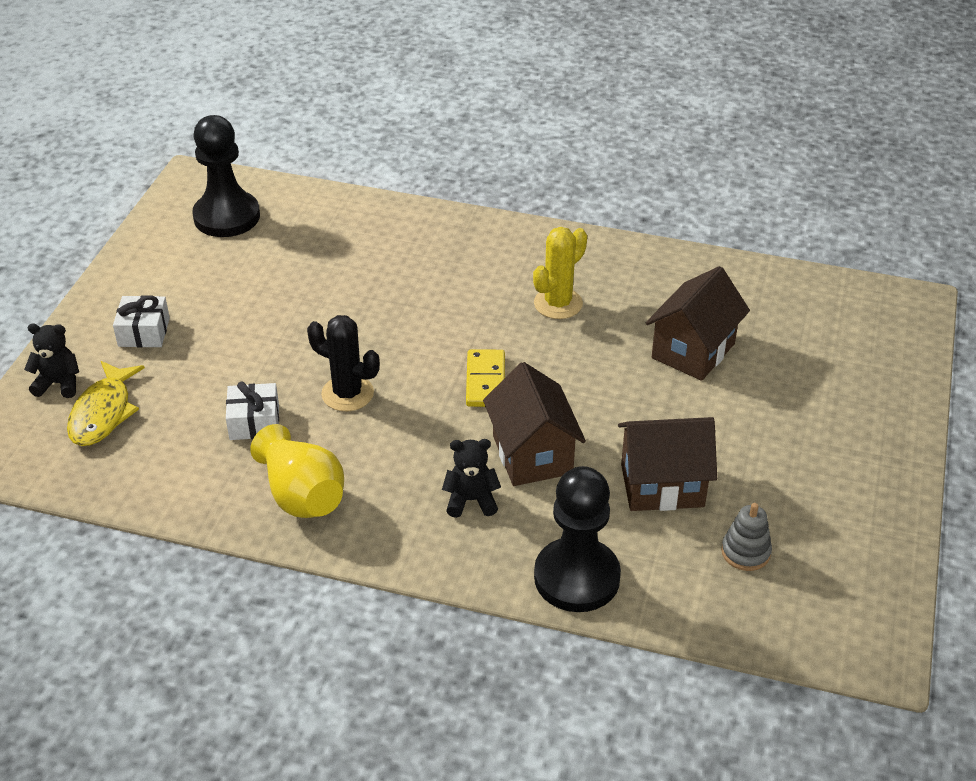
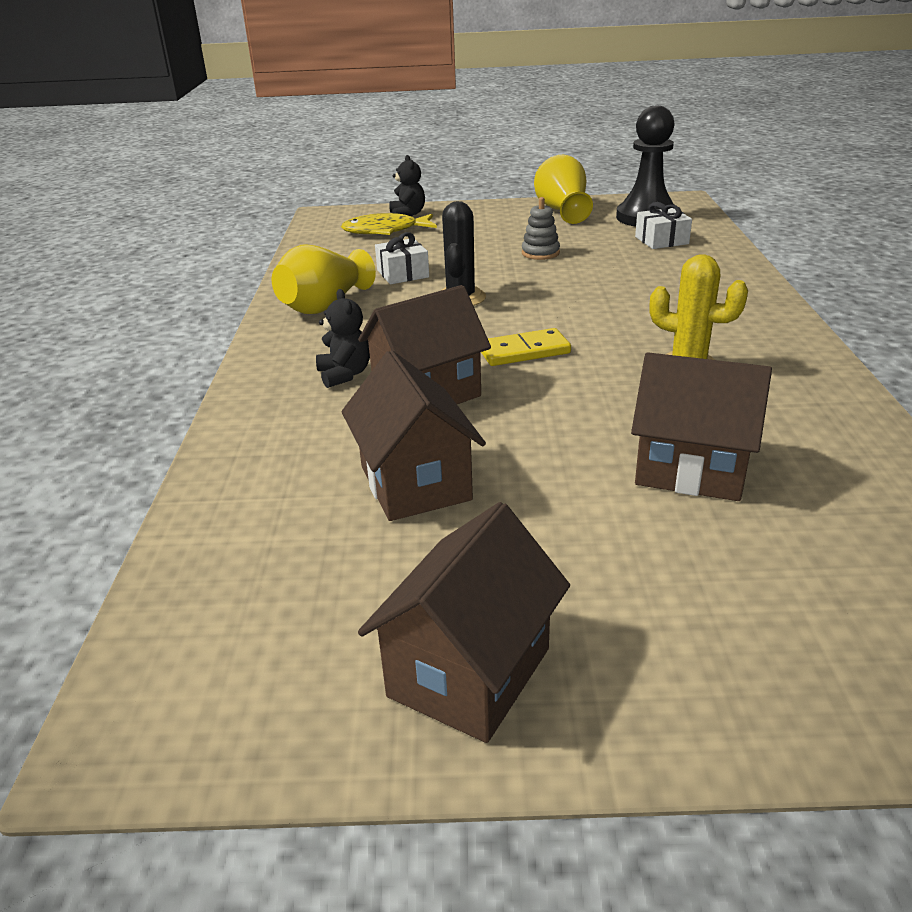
camera: 75 degrees right, 10 degrees down
white gift [113,295,170,347] -> white gift moved to [635,202,692,249]
black pawn [534,466,621,612] -> none
grey stacking toy [721,503,772,571] -> grey stacking toy moved to [522,197,560,260]
none -> brown house [358,502,570,743]
none -> yellow vase [534,155,593,224]

